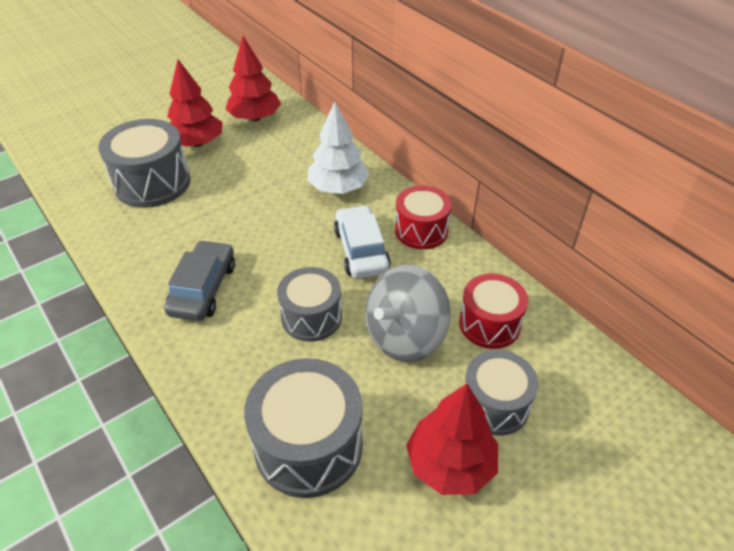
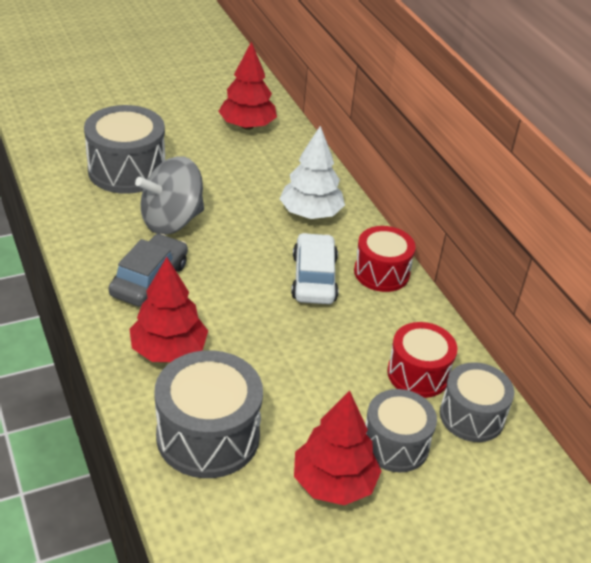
camera: 10 degrees right, 5 degrees down
red tree [167,59,223,147] -> red tree moved to [130,257,208,362]
grey drum [277,267,342,342] -> grey drum moved to [440,362,514,442]
grey spinning top [365,265,451,362] -> grey spinning top moved to [135,156,204,235]

